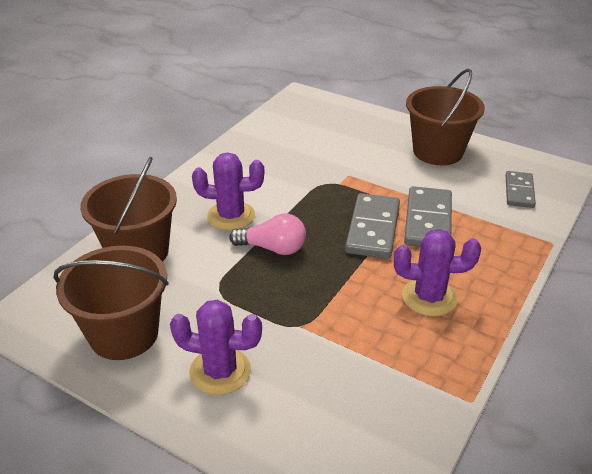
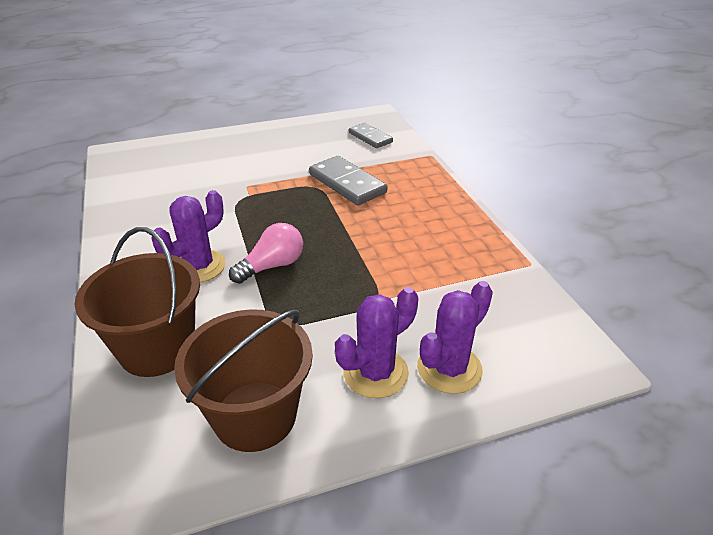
camera: 50 degrees left, 0 degrees up
grey domino [345,193,400,259] -> none
purple cactus [394,229,481,316] -> purple cactus moved to [417,281,493,394]
brown bucket [406,69,485,165] -> none

